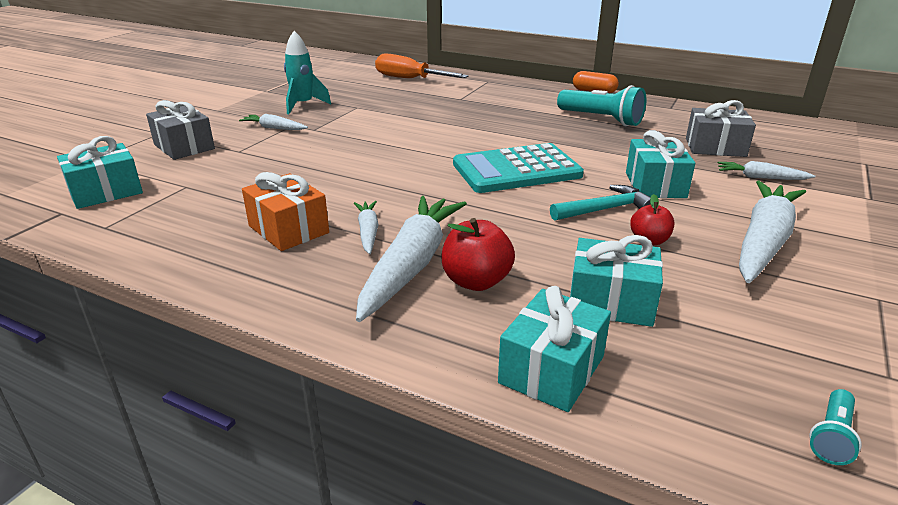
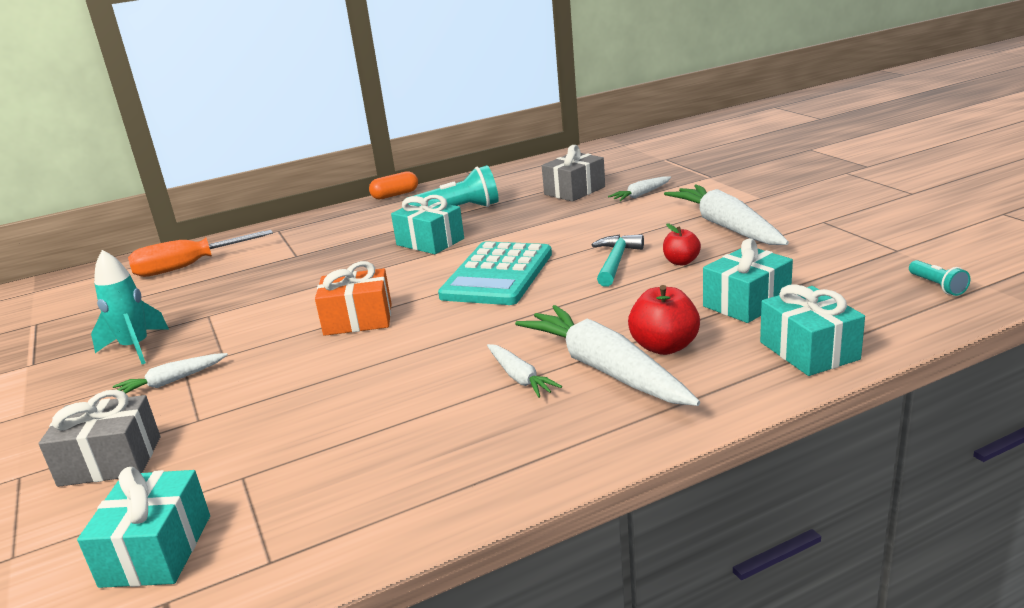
camera: 50 degrees left, 5 degrees down
orange gift [242,172,329,251] -> orange gift moved to [315,261,392,336]
white carrot [354,201,378,254] -> white carrot turned 150 degrees counterclockwise [487,344,562,398]
turquoise gift [626,130,695,198] -> turquoise gift moved to [391,195,464,254]

